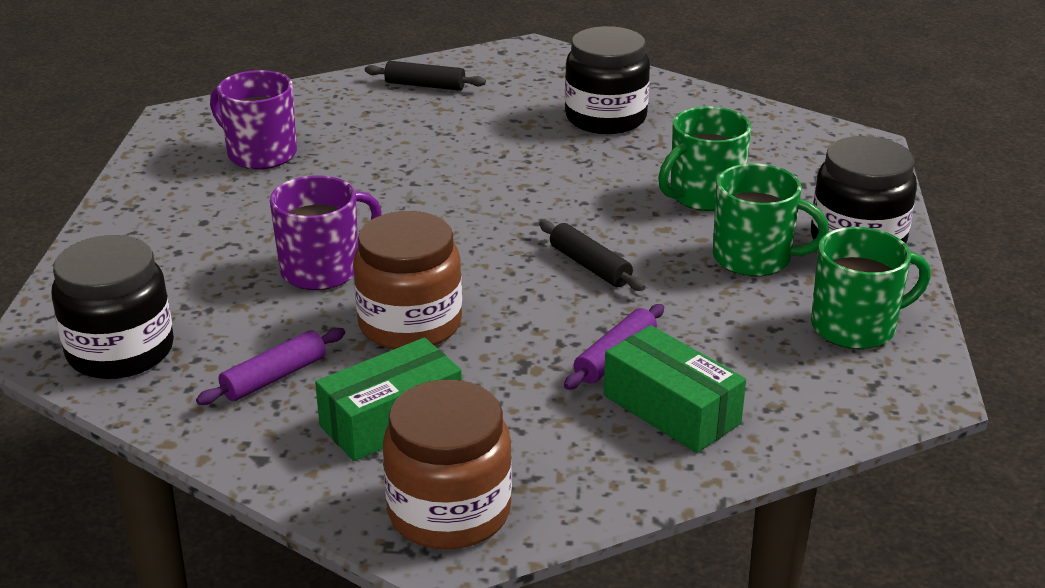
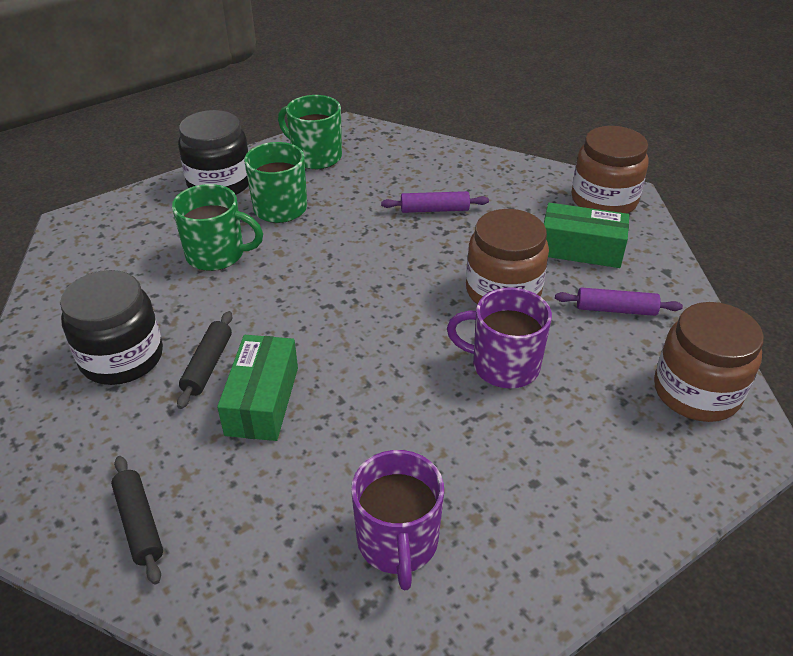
camera: 130 degrees left, 10 degrees up
black jar [52,235,174,379] -> brown jar [654,302,764,422]
black rolling pin [539,220,645,291] -> black rolling pin moved to [177,311,232,409]
green box [604,325,746,453] -> green box moved to [217,335,298,441]

